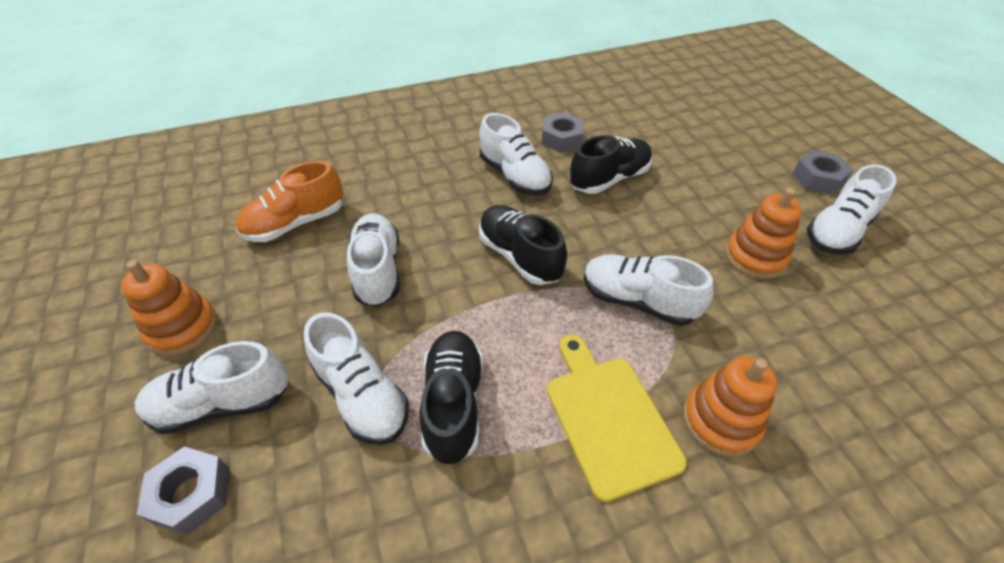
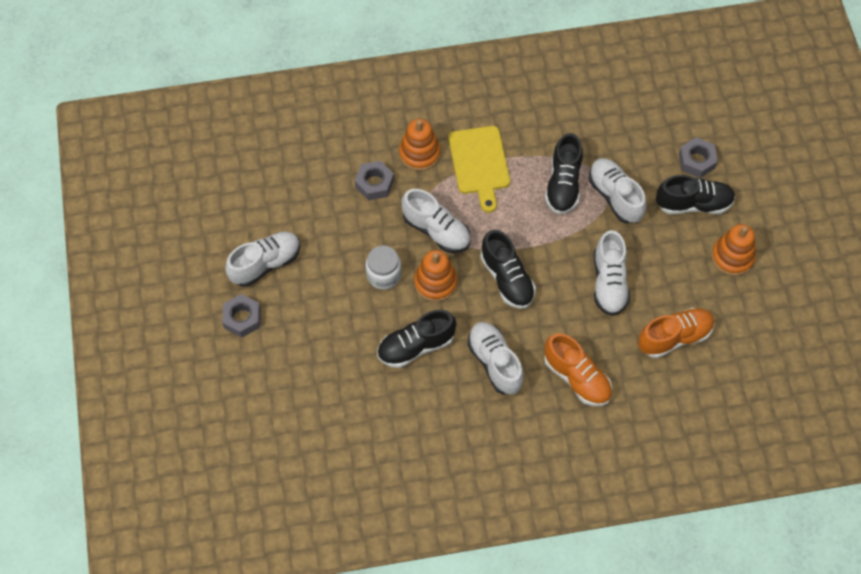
camera: 170 degrees left, 15 degrees up
white shoe [134,341,289,434] -> black shoe [656,175,735,214]
grey nut [542,113,584,153] -> grey nut moved to [355,161,394,201]
orange stacking toy [725,188,802,279] -> orange stacking toy moved to [414,250,457,302]
none -> white jar [366,245,401,290]
none -> orange shoe [544,333,612,406]

